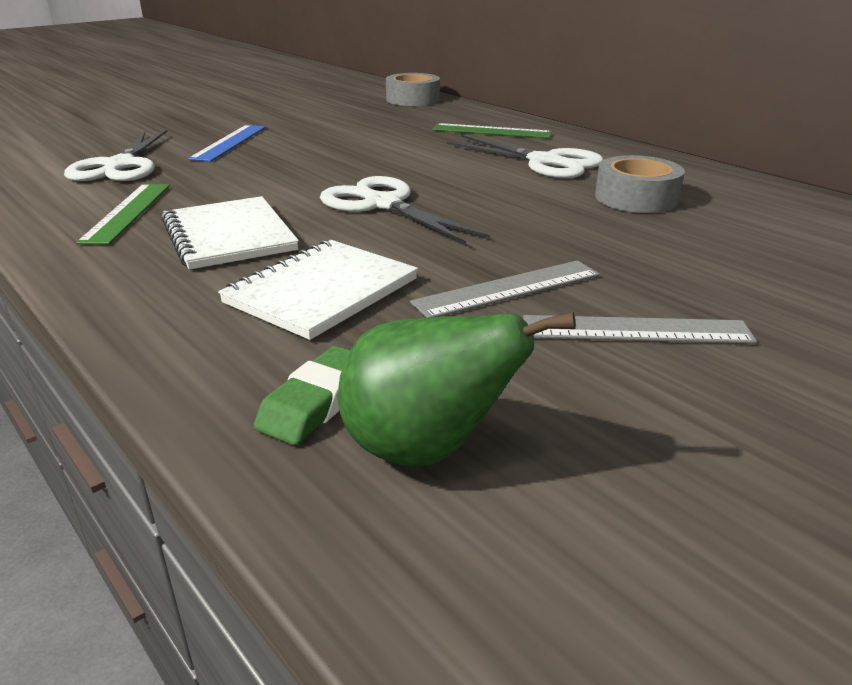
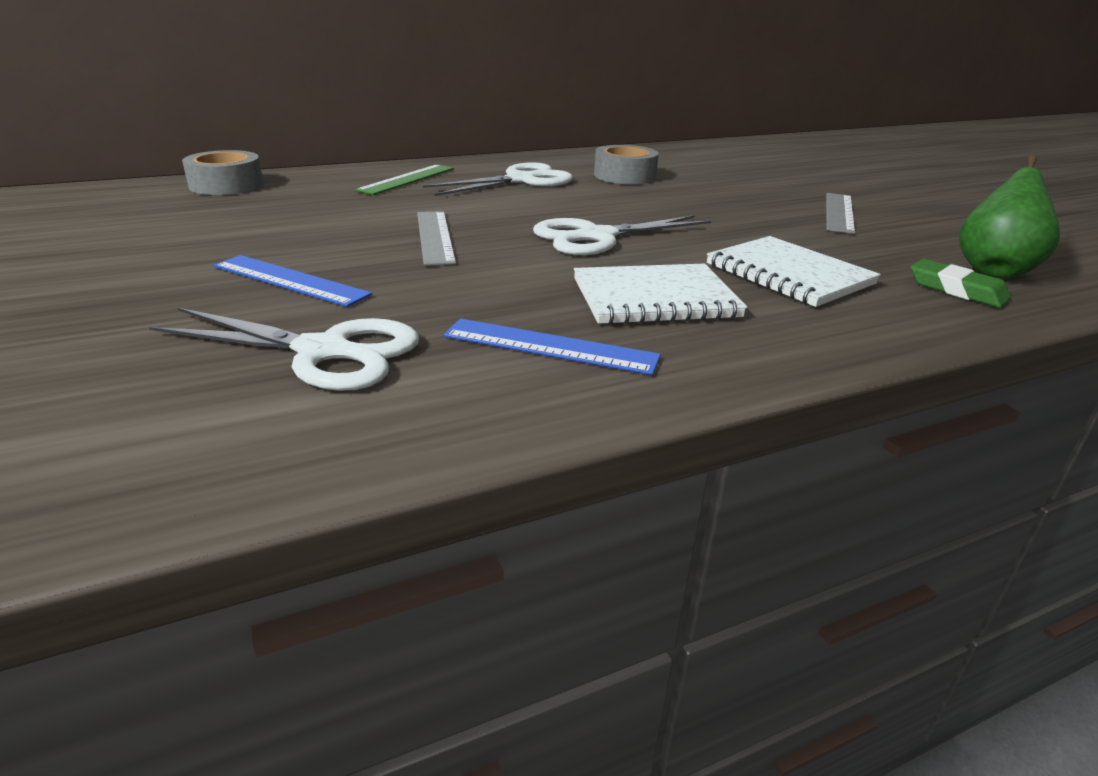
camera: 75 degrees left, 0 degrees up
green ruler [76,184,170,245] -> blue ruler [444,319,661,375]
grey ruler [410,260,600,318] -> grey ruler moved to [417,211,456,266]

